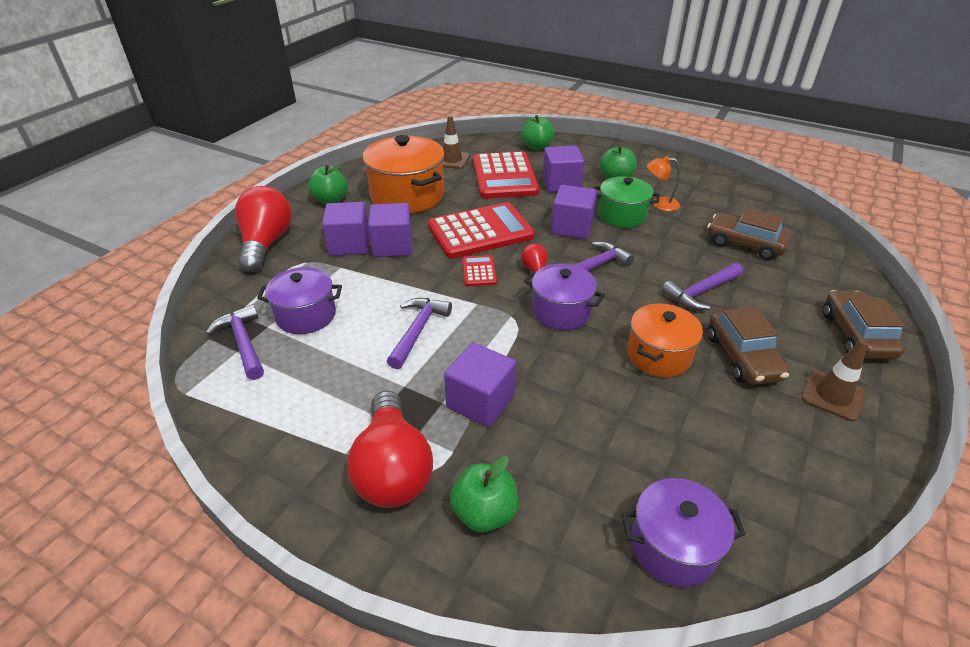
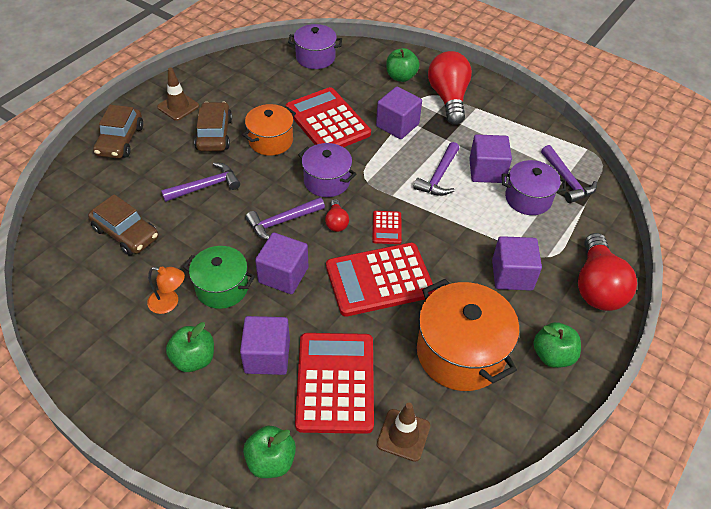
camera: 175 degrees left, 10 degrees up
purple cube [368,203,412,257] -> purple cube moved to [469,135,512,183]
none -> red calculator [286,87,371,147]

